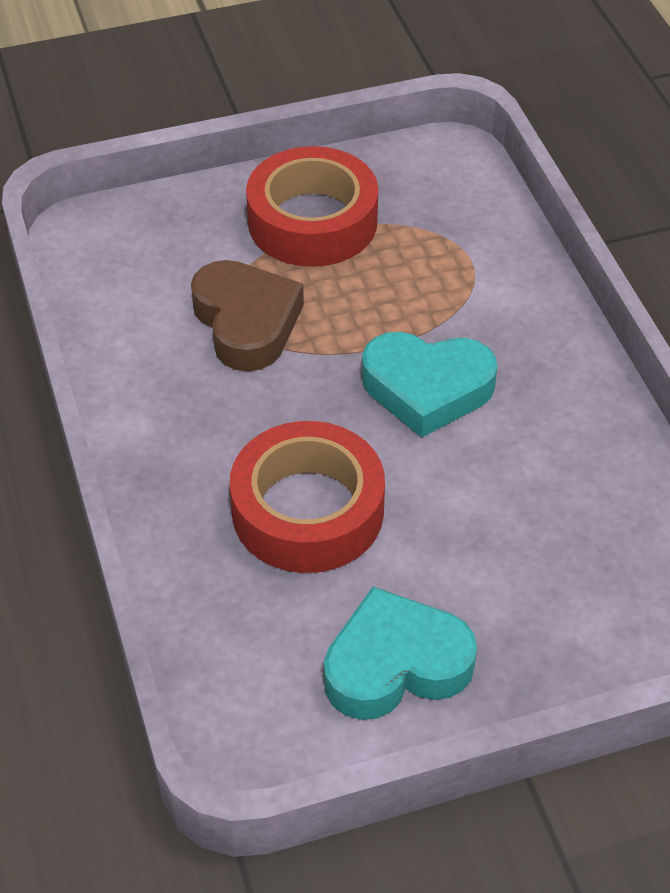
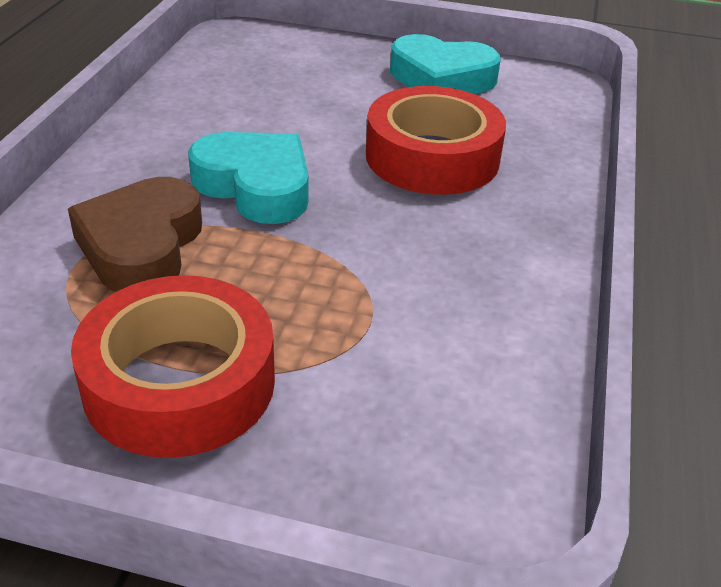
camera: 150 degrees left, 10 degrees down
brown heart [191,260,304,371] -> brown heart moved to [68,177,202,292]

